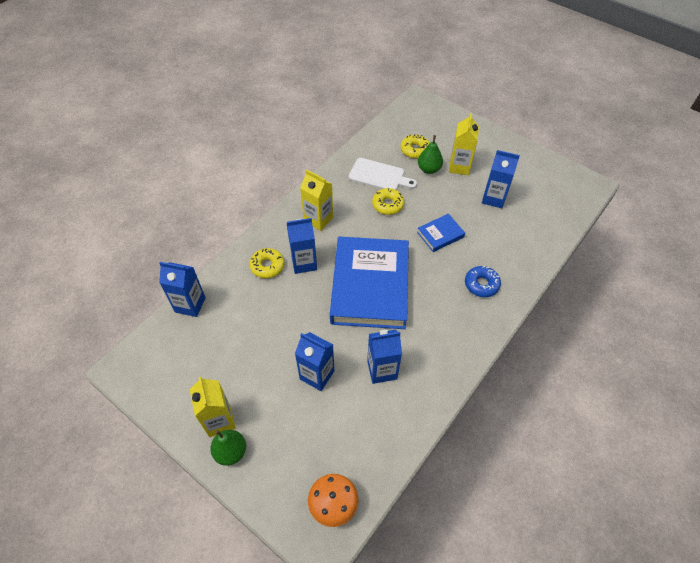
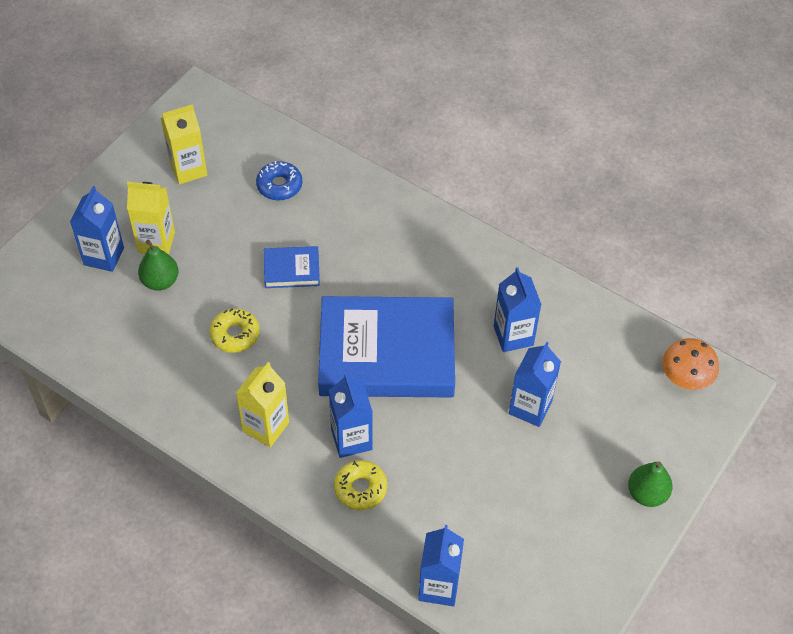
camera: 95 degrees left, 0 degrees up
yellow carton [190,376,236,437] -> yellow carton moved to [161,104,207,184]
white cutting board [349,158,417,190] -> none
yellow donut [401,135,430,158] -> none
blue book [417,214,465,252] -> blue book turned 60 degrees counterclockwise [264,246,320,288]
blue donut [465,266,501,297] -> blue donut moved to [256,161,302,201]
blue carton [482,150,520,208] -> blue carton moved to [70,186,124,272]

